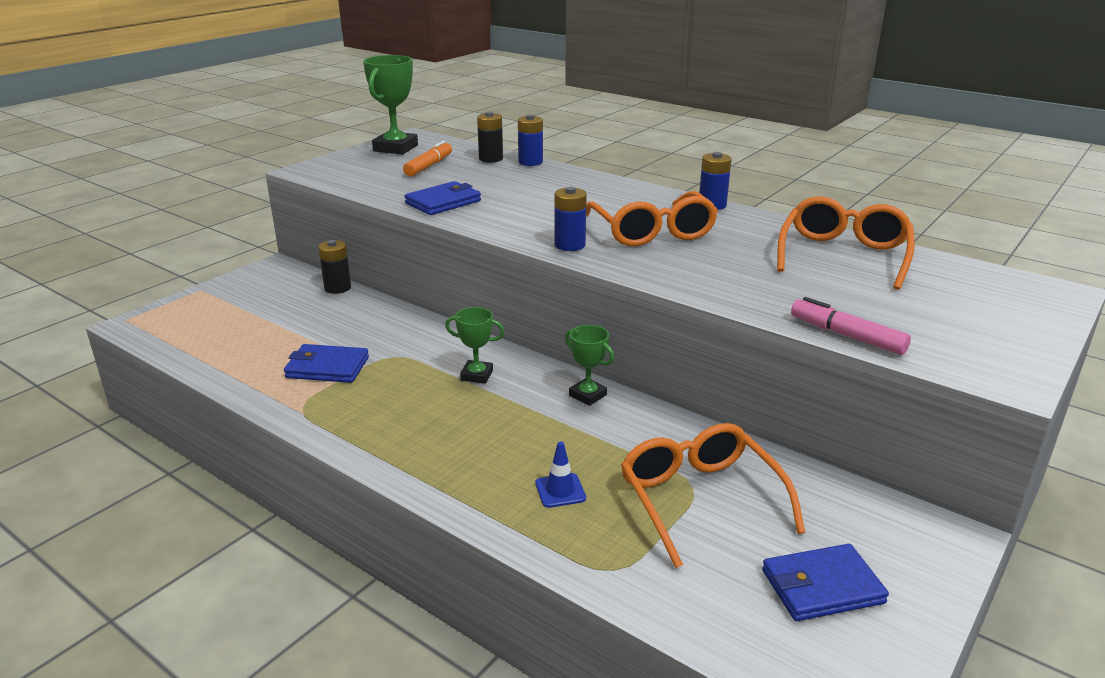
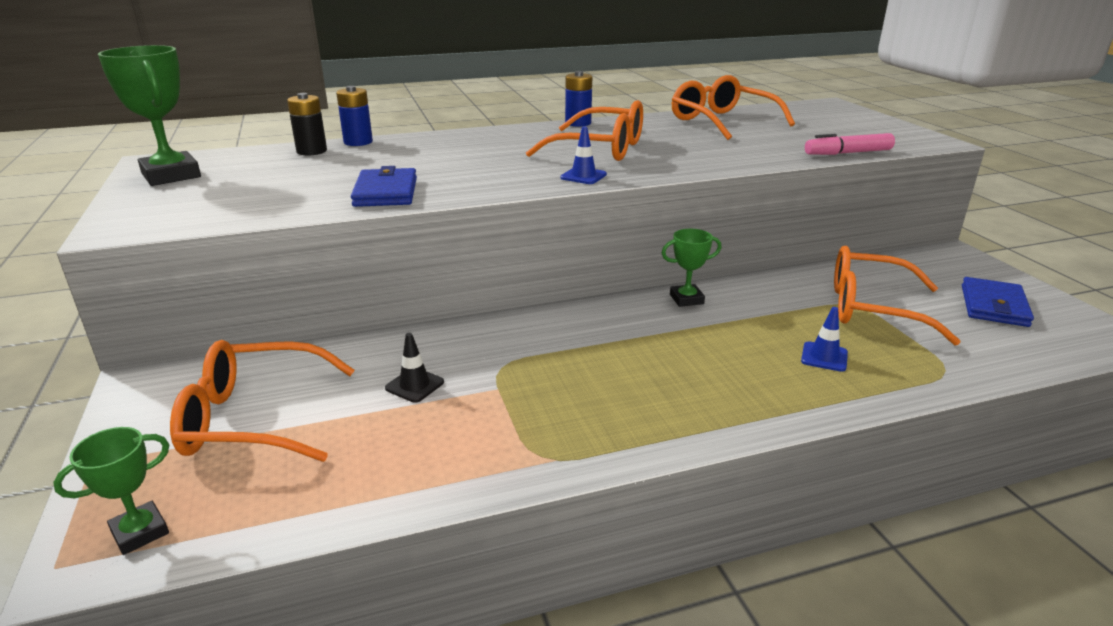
camera: 55 degrees left, 0 degrees up
blue wallet [284,344,369,383] -> none
black battery [318,240,351,294] -> none
orange marker [403,141,452,176] -> none
green trophy [445,307,505,384] -> green trophy moved to [53,427,169,555]
blue battery [554,187,587,251] -> blue traffic cone [560,127,607,184]
none -> orange glasses [170,340,355,462]
none -> black traffic cone [385,333,444,403]

